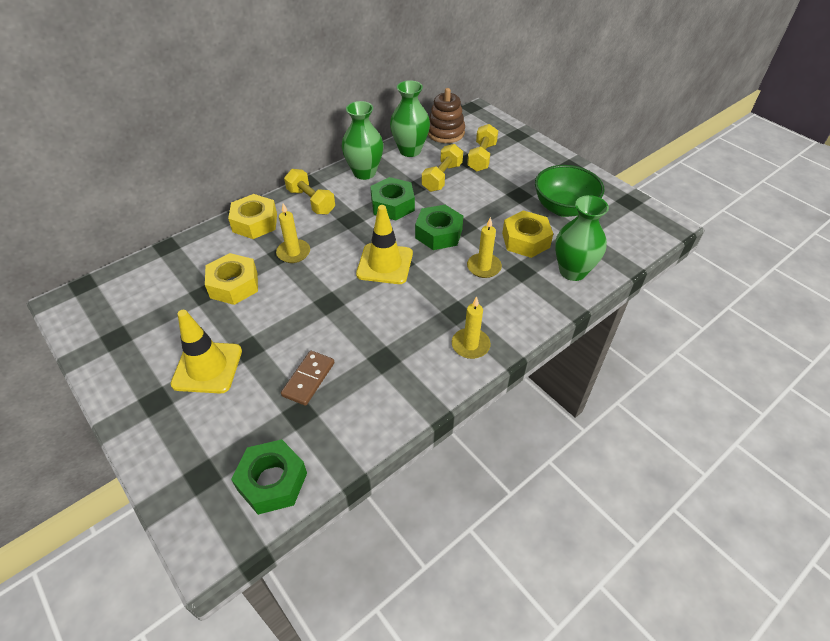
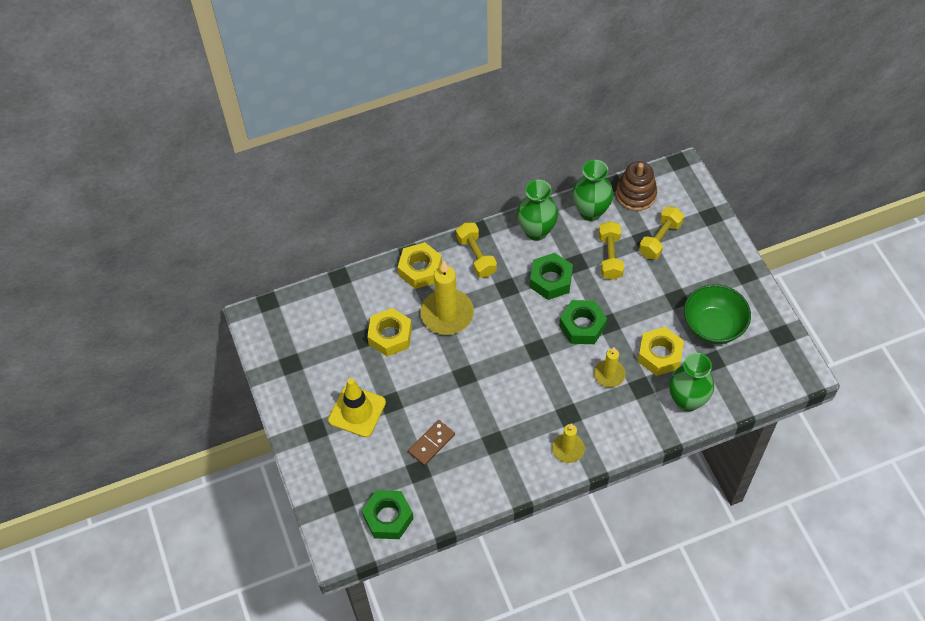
camera: 20 degrees right, 10 degrees up
yellow candle [276,203,310,263] -> yellow candle [420,261,474,335], size x1.74
yellow traffic cone [356,205,413,284] -> none
yellow dumbbell [422,144,463,192] -> yellow dumbbell turned 45 degrees counterclockwise [599,221,624,280]

